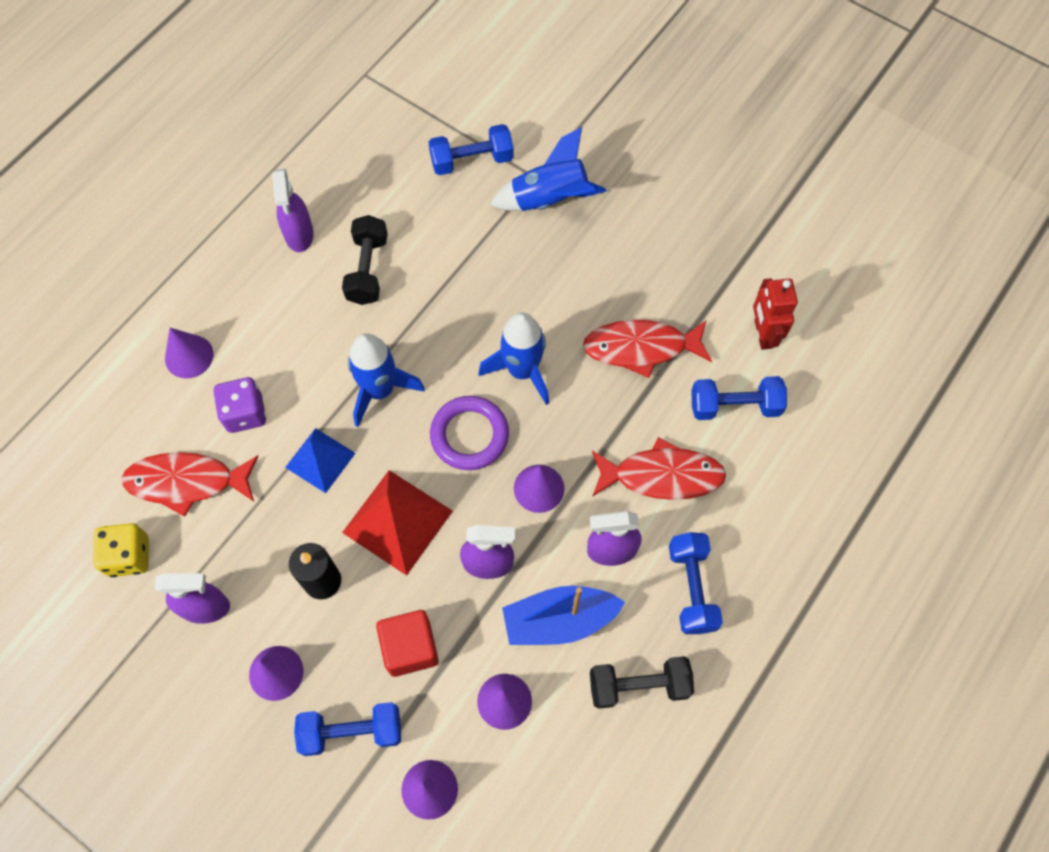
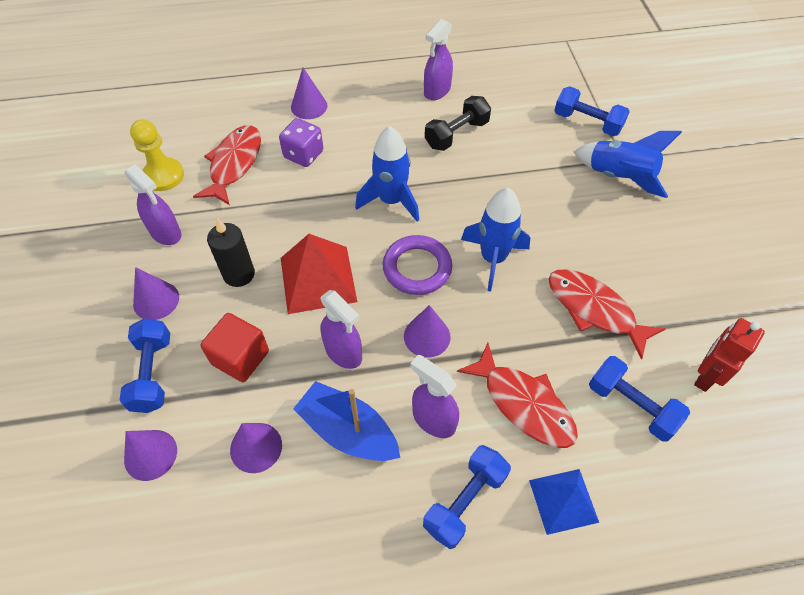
camera: 45 degrees right, 10 degrees down
yellow dice [93,523,149,577] -> yellow pawn [130,119,184,191]
red fish [121,452,259,517] -> red fish turned 60 degrees clockwise [193,125,261,205]
blue pyramid [285,428,356,493] -> blue pyramid moved to [529,469,599,535]
blue dumbbell [294,702,401,756] -> blue dumbbell turned 45 degrees clockwise [120,318,170,413]
black dumbbell [590,656,694,709] -> none

